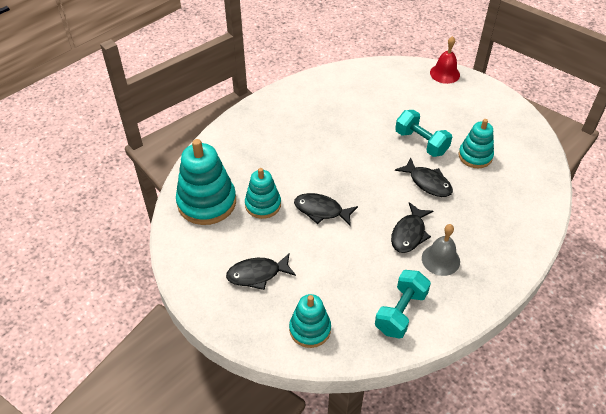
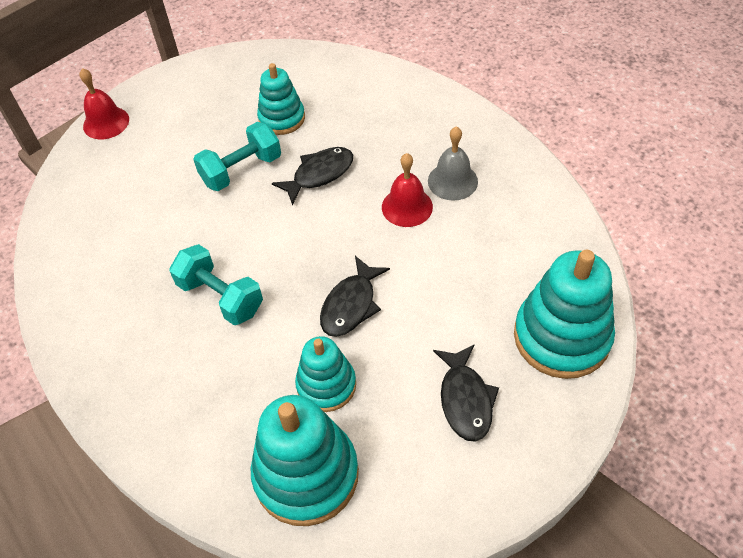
camera: 80 degrees left, 5 degrees up
turquoise stacking toy [289,294,331,348] -> turquoise stacking toy [514,250,615,379], size x1.64
turquoise dumbbell [375,270,431,338] -> turquoise dumbbell moved to [169,244,263,325]
black fish [391,202,433,253] -> red bell [382,153,433,227]

